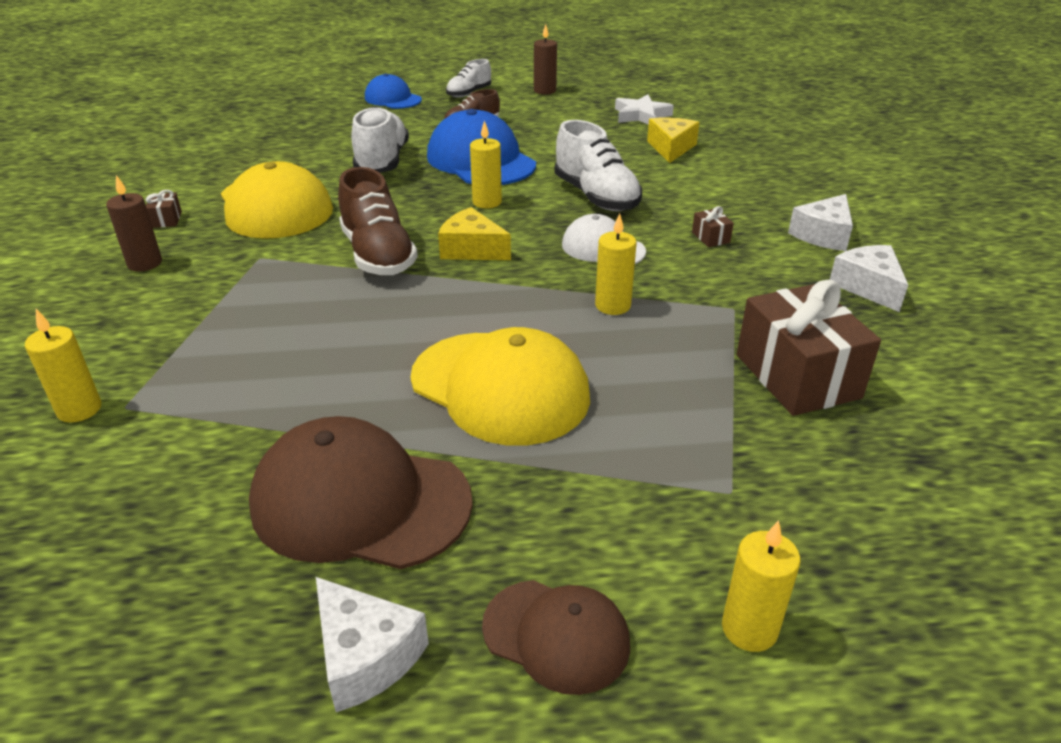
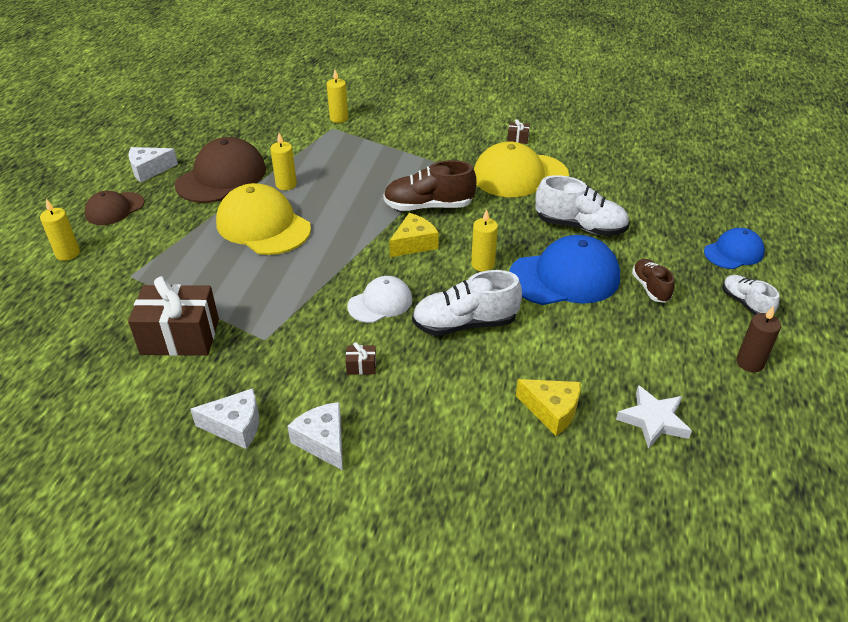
camera: 110 degrees right, 5 degrees up
brown candle [106,175,162,271] -> none
yellow cap [410,327,590,446] -> yellow cap turned 75 degrees clockwise [216,183,311,255]
yellow candle [595,213,637,315] -> yellow candle moved to [270,133,297,190]

